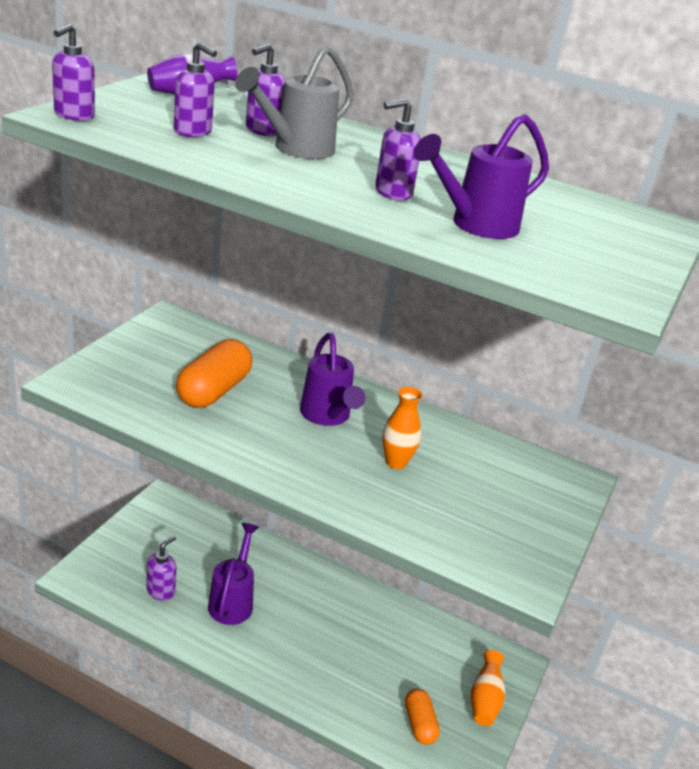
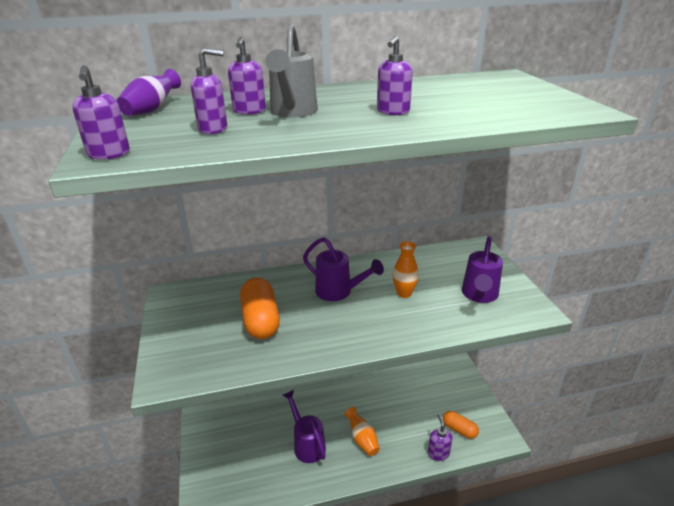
camera: 35 degrees left, 0 degrees up
purple soap dispenser [146,536,176,601] -> purple soap dispenser moved to [428,414,453,461]
purple watering can [414,114,549,239] -> purple watering can moved to [462,236,503,303]
orange vase [471,650,505,726] -> orange vase moved to [344,407,380,456]

